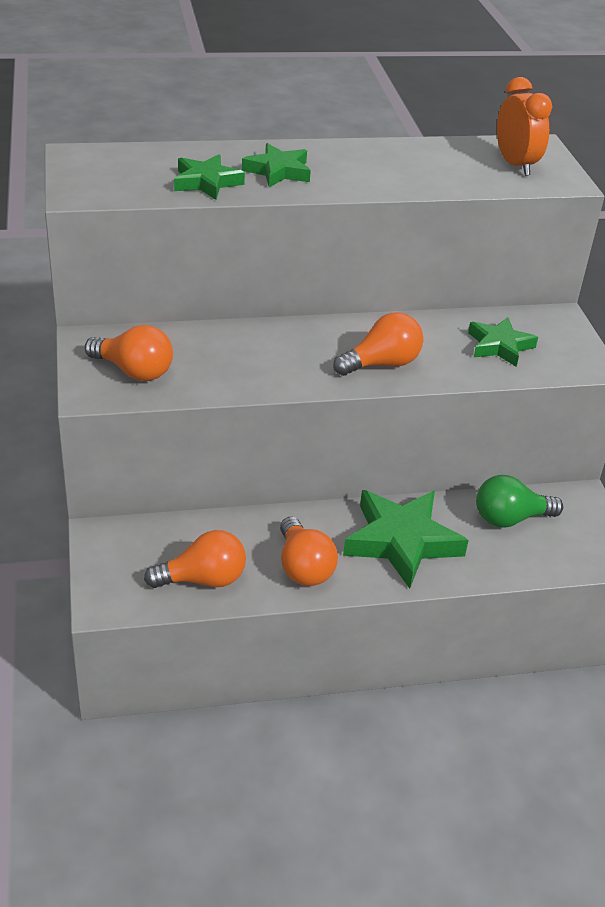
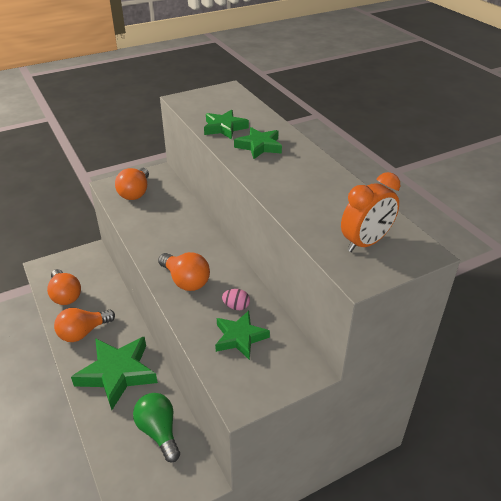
camera: 75 degrees right, 0 degrees up
none -> pink egg [222,289,250,310]

